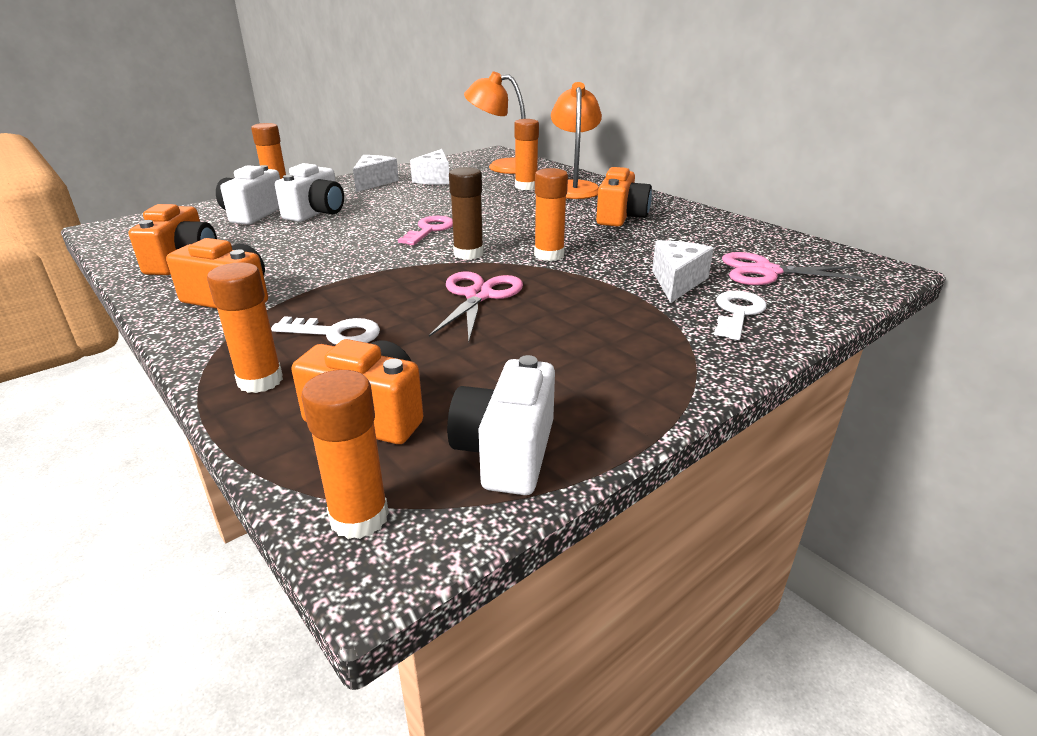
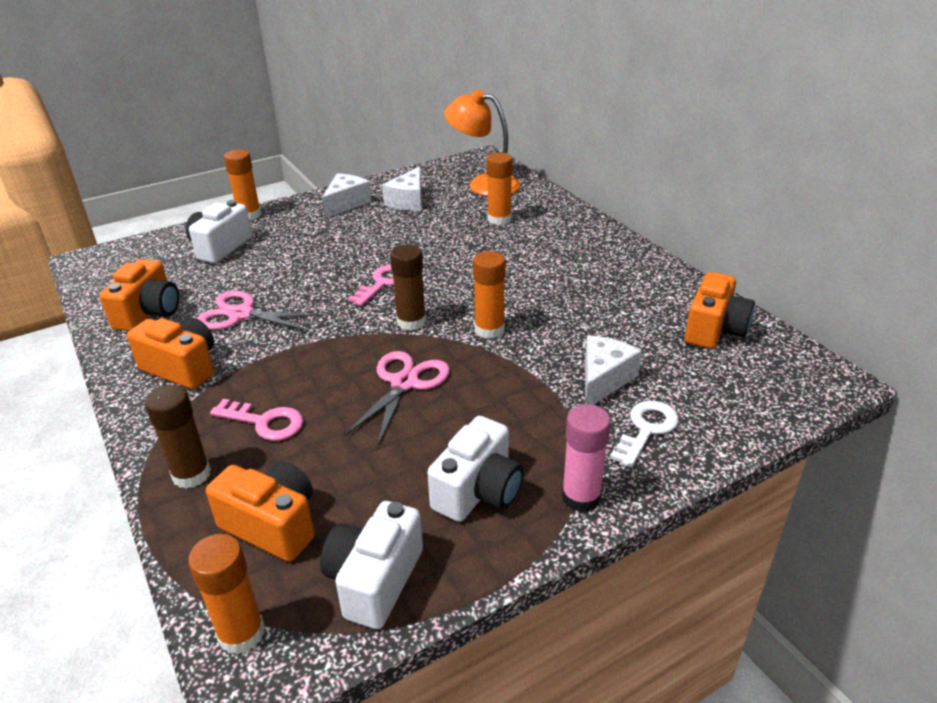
camera: 10 degrees right, 5 degrees up
orange glue stick [207,262,283,393] -> brown glue stick [145,385,211,489]
white key [271,316,380,345] -> pink key [210,399,304,441]
white camera [275,163,344,222] -> white camera moved to [427,416,524,522]
orange lamp [551,82,602,199] -> none
orange camera [596,167,652,227] -> orange camera moved to [685,272,755,349]
pink scissors [722,252,867,285] -> pink scissors moved to [197,291,323,331]
none -> pink glue stick [562,404,611,512]

